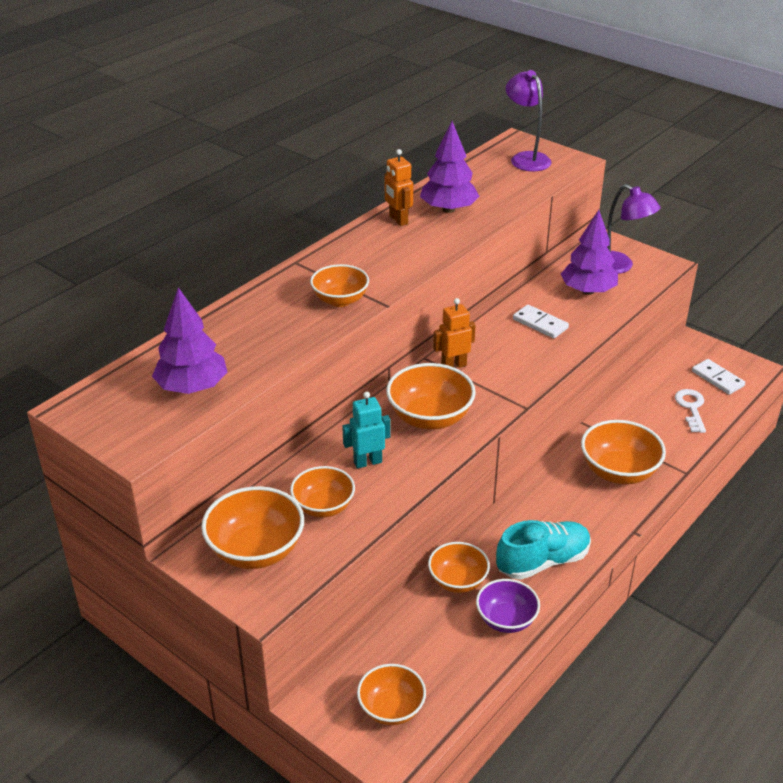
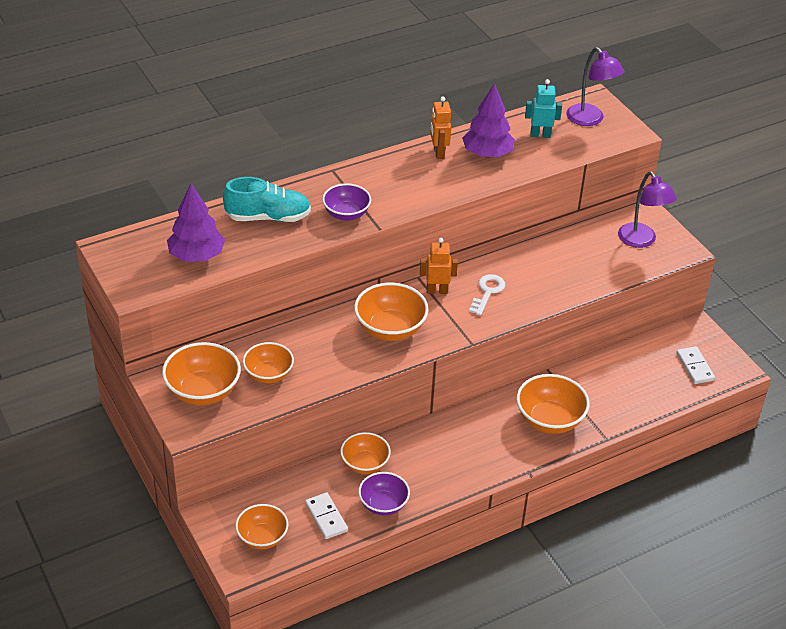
camera: 20 degrees right, 5 degrees up
orange bowl [310,264,369,307] -> purple bowl [322,183,371,221]
turquoise robot [342,392,391,469] -> turquoise robot moved to [525,79,562,138]
turquoise shoe [496,520,591,580] -> turquoise shoe moved to [223,177,311,222]
purple lamp [506,70,551,171] -> purple lamp turned 150 degrees clockwise [566,47,625,126]
white domino [513,305,569,339] -> white domino moved to [305,492,348,539]
purple tree [561,210,618,295] -> none
white key [675,389,706,433] -> white key moved to [469,274,505,316]

